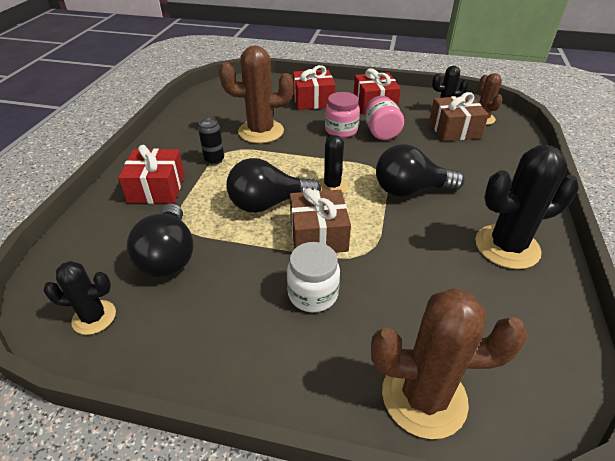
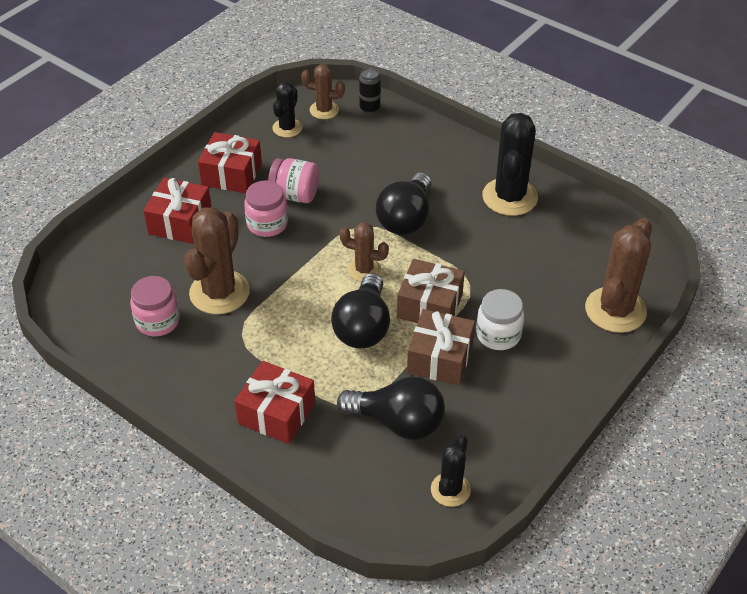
camera: 65 degrees left, 5 degrees up
black can [198,118,224,165] -> black can moved to [359,68,381,114]
black cactus [318,134,348,193] -> brown cactus [339,222,389,282]
brown gift [429,92,489,141] -> brown gift moved to [407,309,475,385]
none -> pink jar [130,276,180,336]

